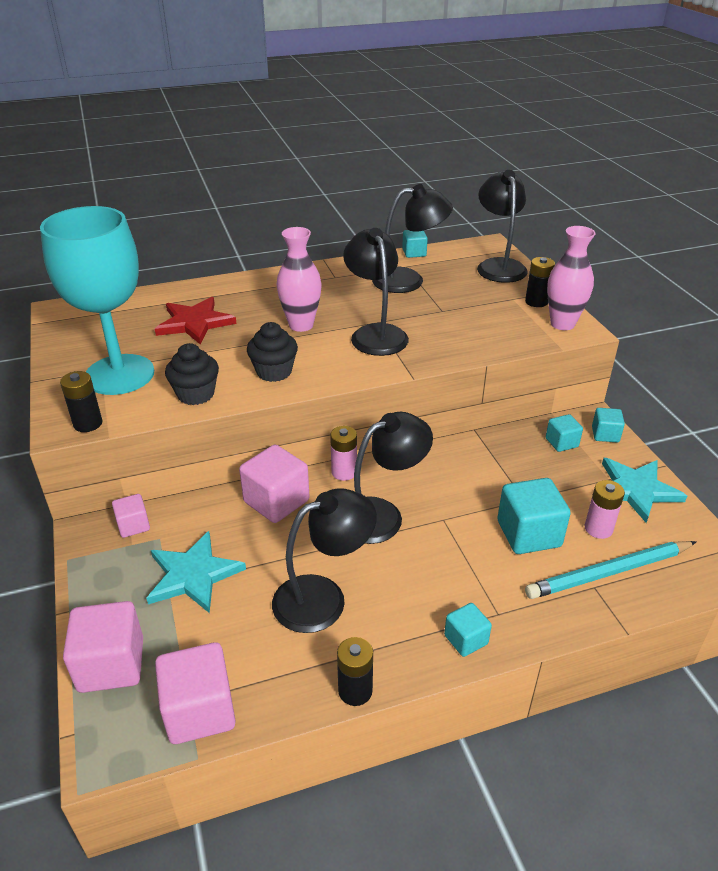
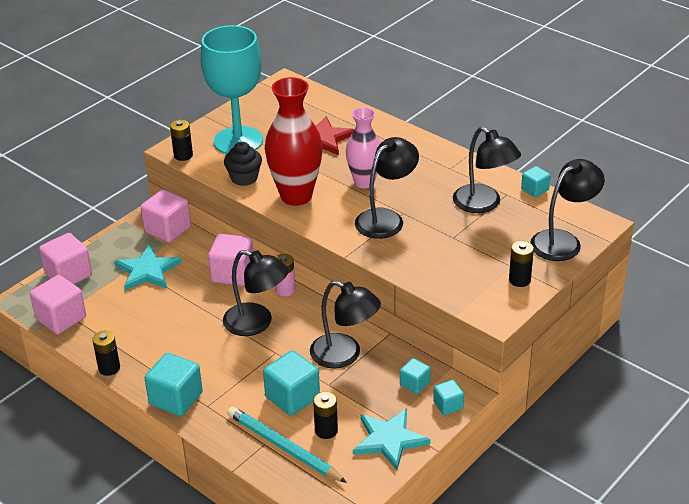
camera: 60 degrees right, 0 degrees up
pink cube [112,494,150,538] -> pink cube [141,189,191,243], size x1.78
black cupcake [247,322,298,382] -> red vase [265,77,323,206]
black lamp [272,488,377,633] -> black lamp moved to [310,281,381,369]
turquoise cube [444,603,492,657] -> turquoise cube [145,353,203,416], size x1.78
pink vase [547,226,596,330] -> none
pink battery [585,480,625,539] -> black battery [313,392,338,439]

